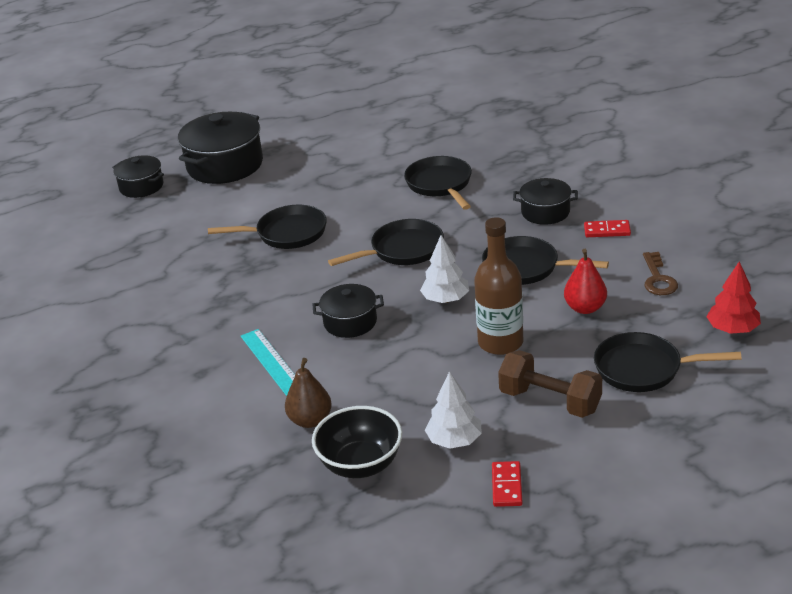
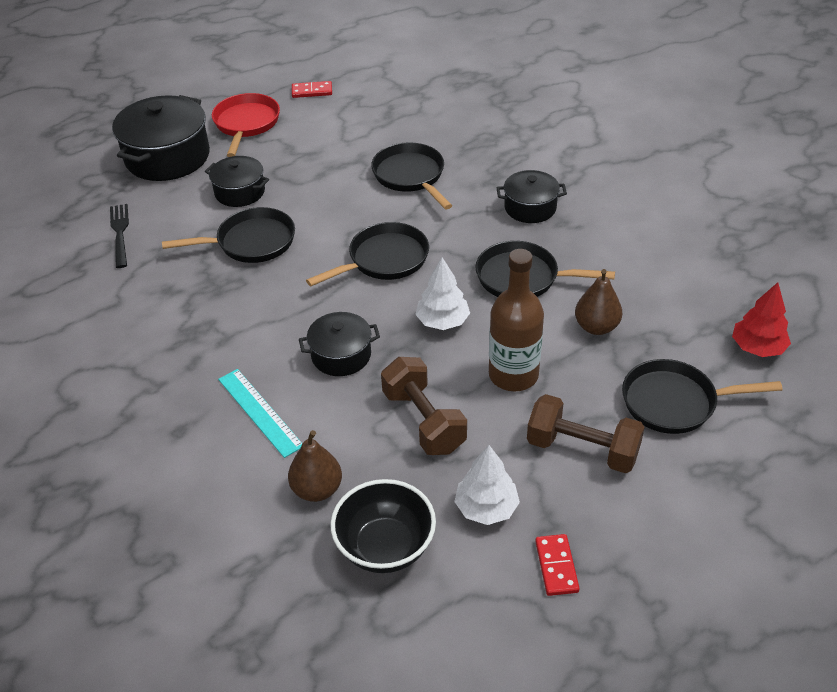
camera: 10 degrees left, 10 degrees up
black pot [112,155,164,198] -> black pot moved to [205,156,269,207]
red pear [564,249,607,314] -> brown pear [575,269,622,335]
red domino [584,220,631,237] -> red domino moved to [292,81,332,98]
brown key [643,252,678,295] -> none
none -> black fork [110,204,129,268]
none -> red pan [212,93,280,157]
none -> brown dumbbell [381,357,467,455]

